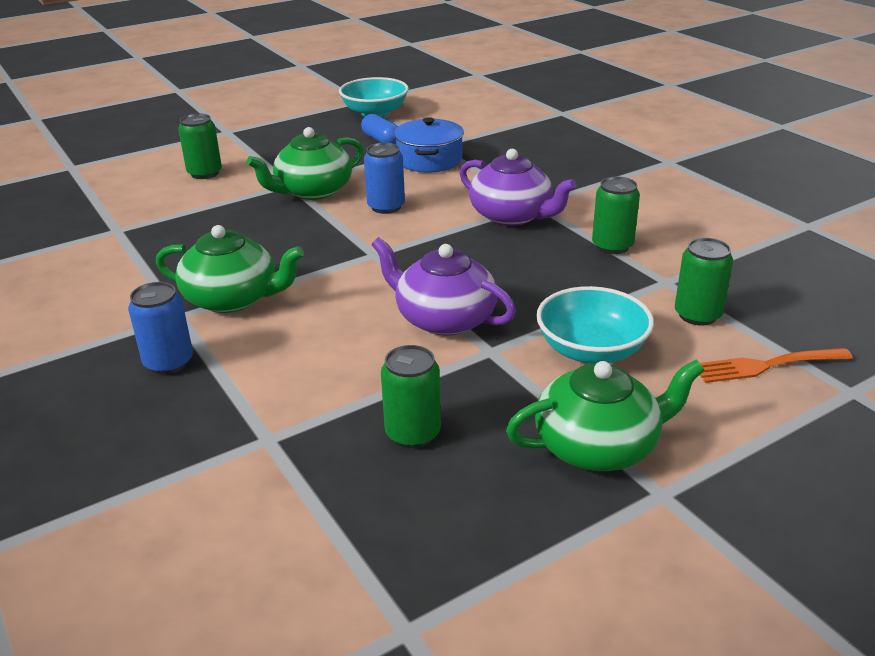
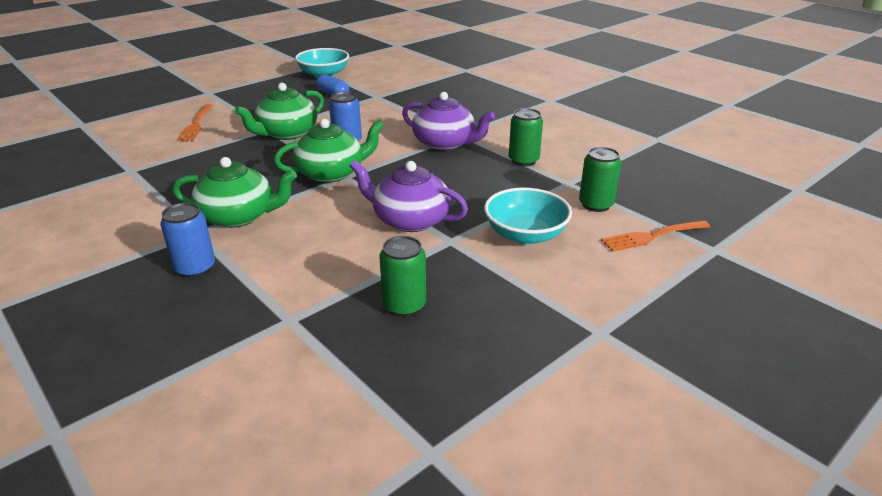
camera: 10 degrees left, 0 degrees up
green can [178,113,222,179] -> orange fork [176,104,213,141]
blue pot [394,117,464,173] -> none
green teapot [506,360,705,471] -> green teapot moved to [274,119,385,183]

